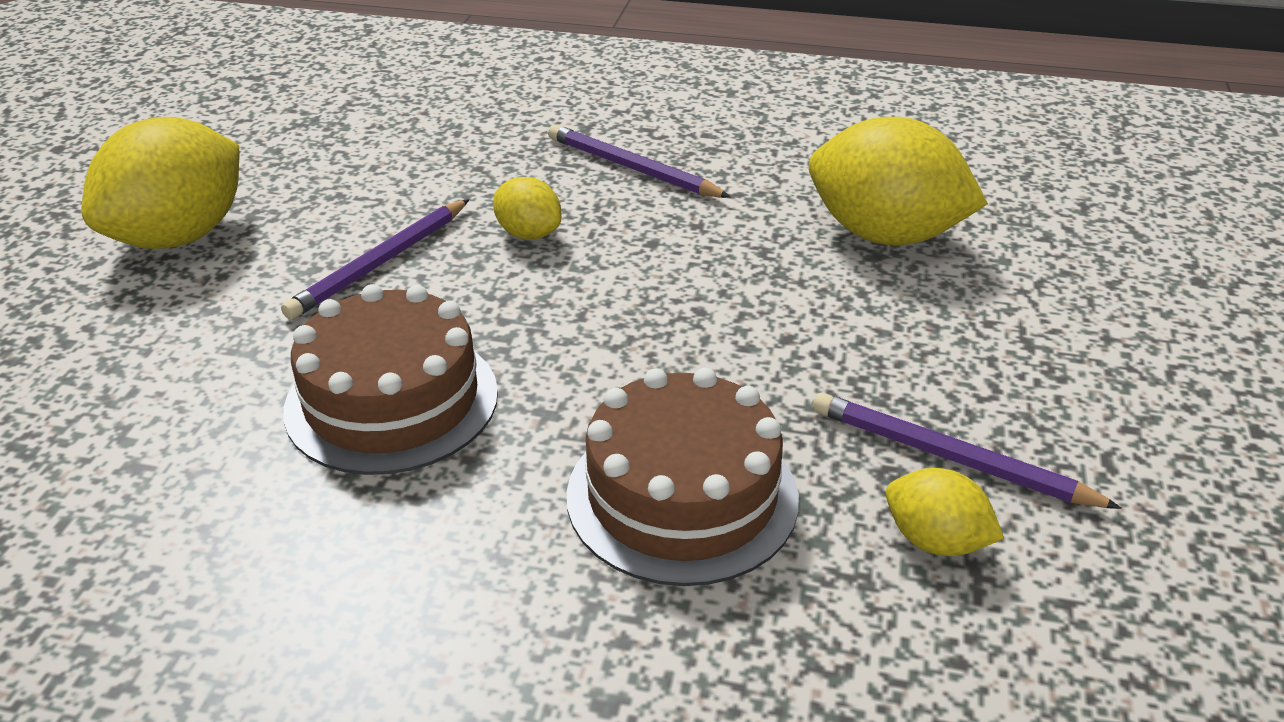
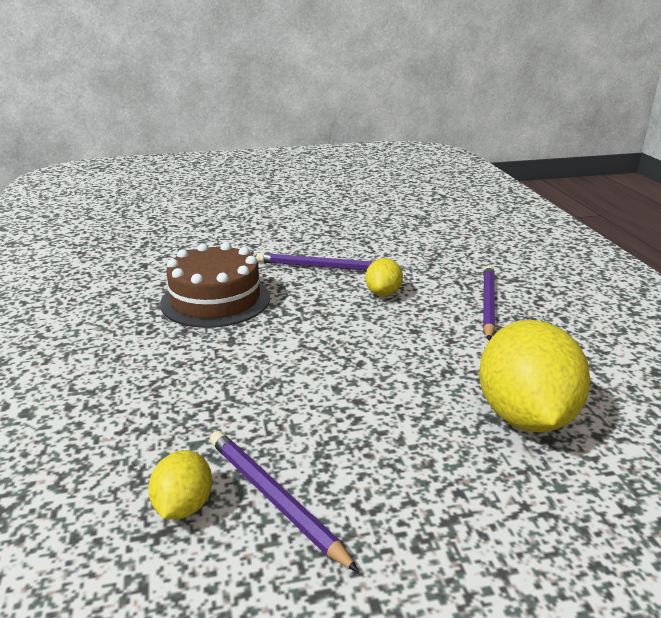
camera: 65 degrees right, 10 degrees down
yellow lemon [81,117,239,249] -> none
brown cake [567,368,799,586] -> none
purple pencil [813,392,1122,509] -> purple pencil turned 45 degrees counterclockwise [210,431,359,572]

